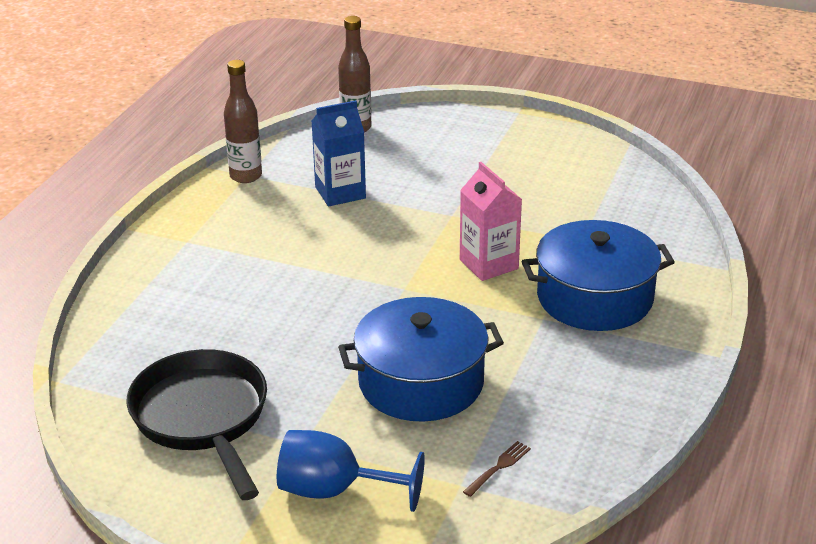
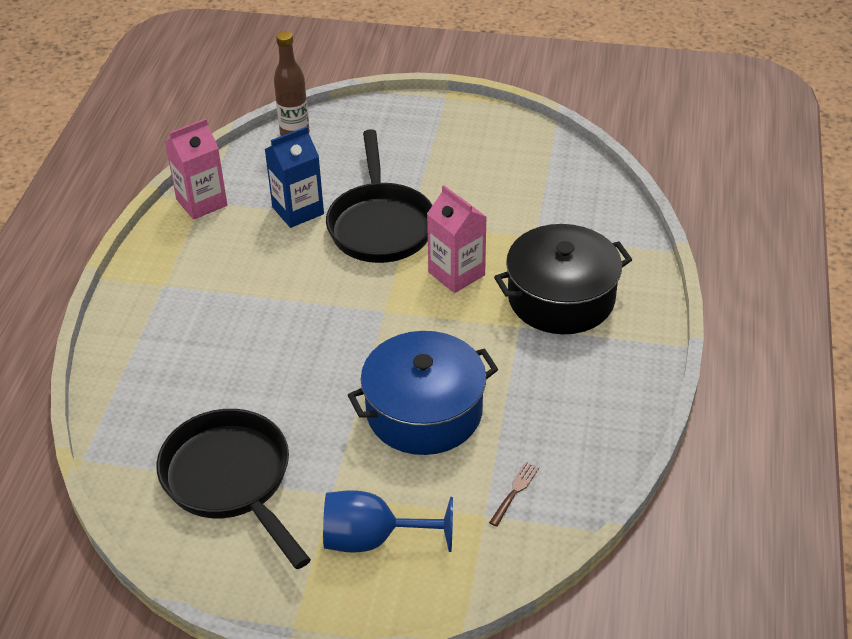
camera: 10 degrees left, 10 degrees up
brown bottle [224,60,262,183] -> pink carton [165,118,227,220]
blue pot [522,220,675,331] -> black pot [494,224,632,334]
none -> black pan [326,129,433,263]

